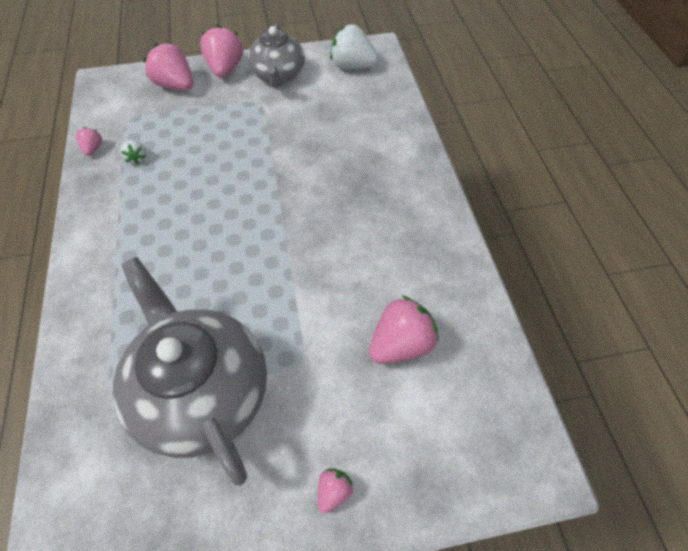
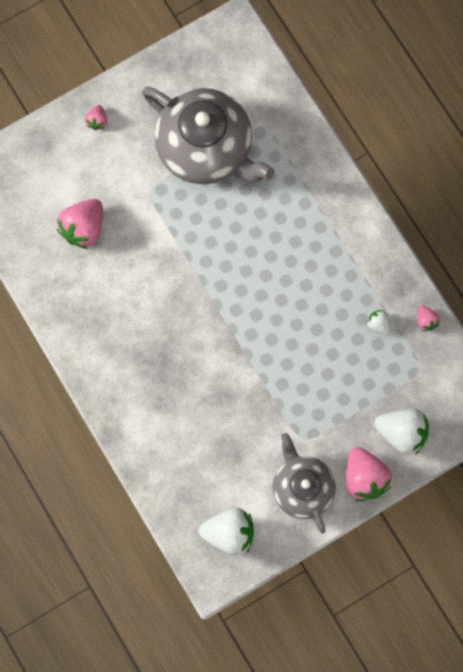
camera: 160 degrees right, 20 degrees up
pink strawberry [143,43,193,90] -> white strawberry [374,408,429,455]

